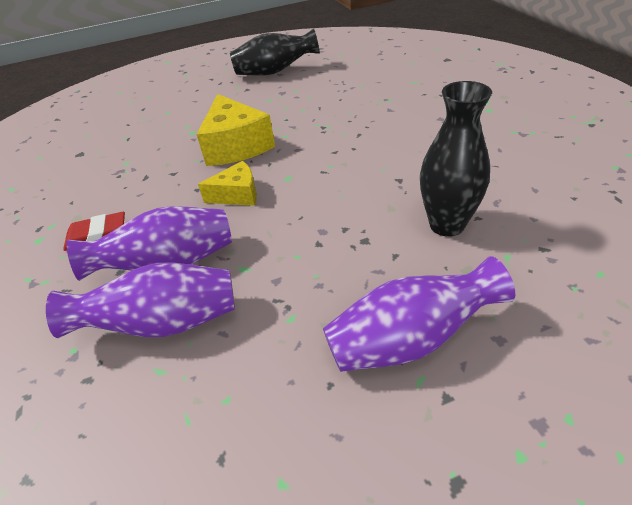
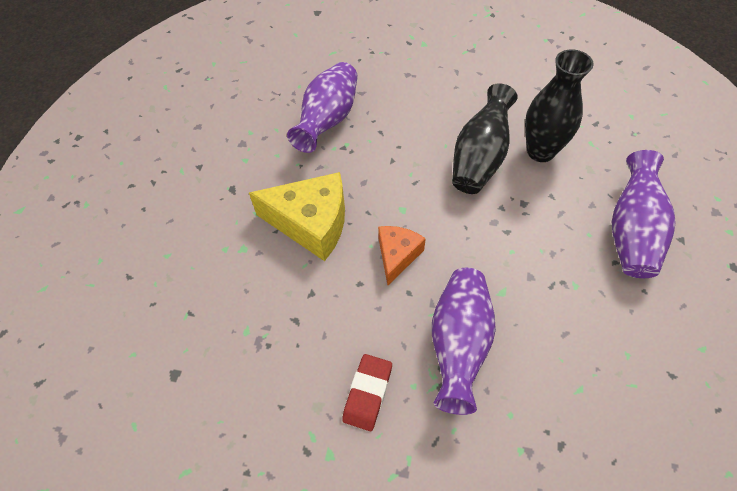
camera: 60 degrees left, 15 degrees up
purple vase [46,262,235,338] -> purple vase moved to [287,62,358,153]
yellow cheese [198,161,257,206] -> orange cheese [378,226,426,285]
black vase [230,29,320,75] -> black vase moved to [452,83,518,194]

